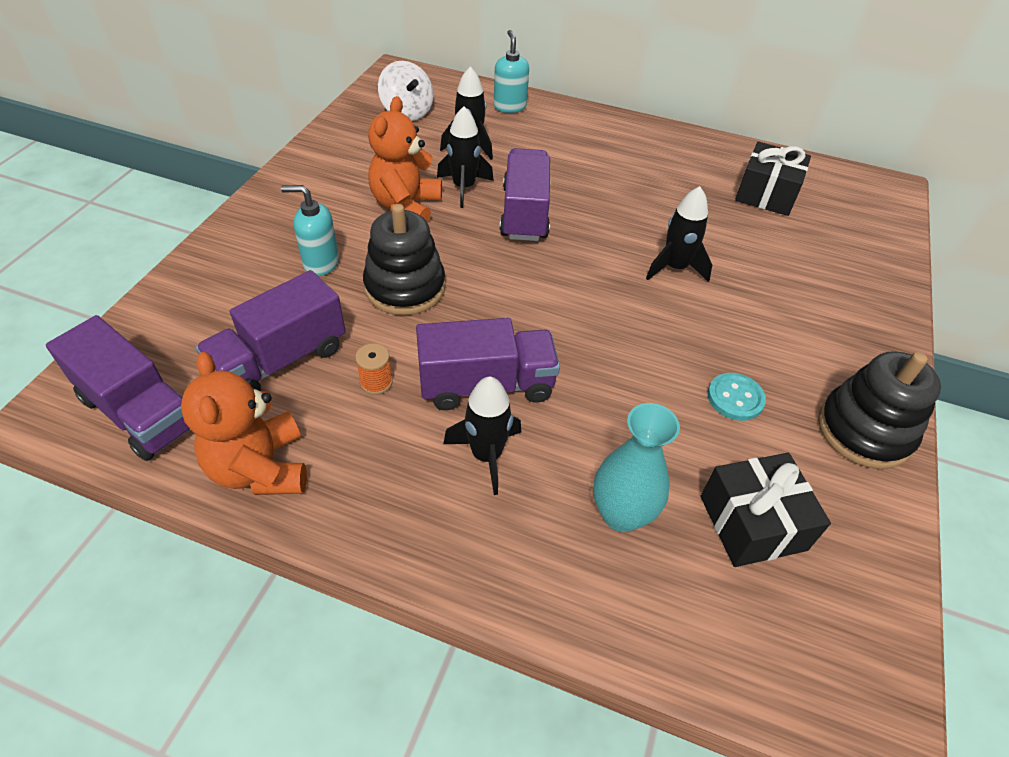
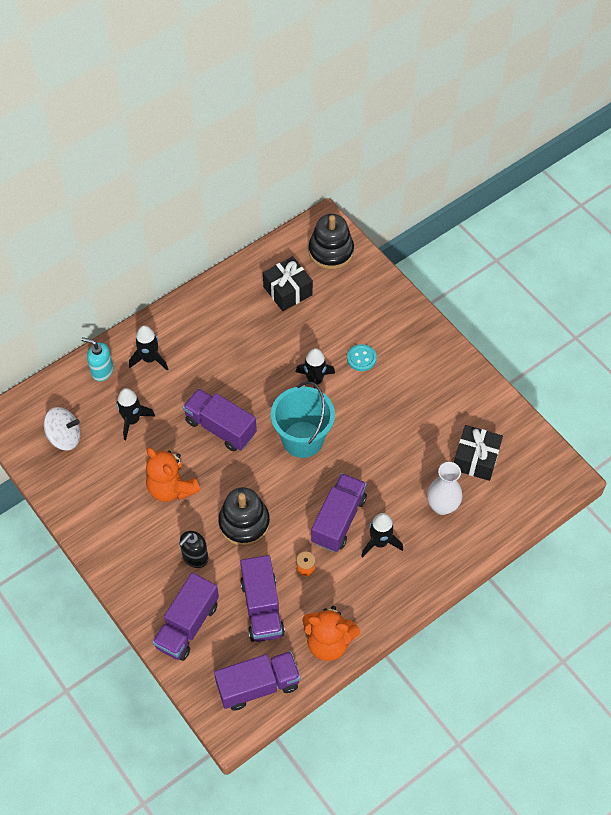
camera: 55 degrees left, 10 degrees up
turquoise soap dispenser [281,185,339,276] -> black soap dispenser [179,531,208,568]
black rocket [437,106,494,208] -> black rocket moved to [129,325,168,370]
turquoise vase [593,403,680,532] -> white vase [427,462,462,515]
turquoise button [708,373,766,421] -> turquoise button moved to [347,344,377,371]
black stacking toy [818,351,941,469] -> black stacking toy moved to [309,214,354,270]
none -> purple truck [152,573,219,661]
none -> turquoise bucket [271,381,335,458]

